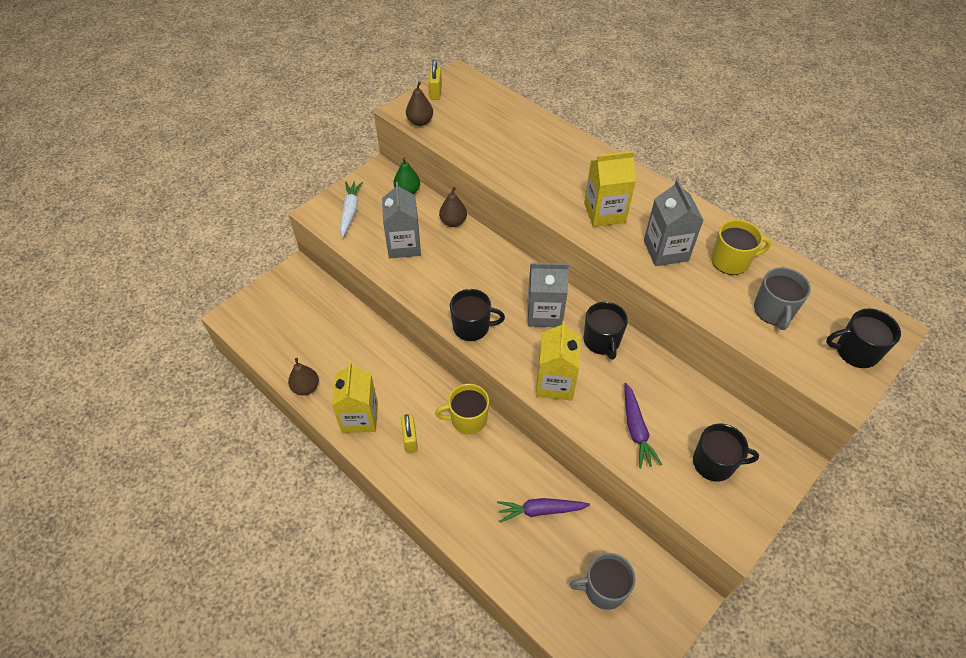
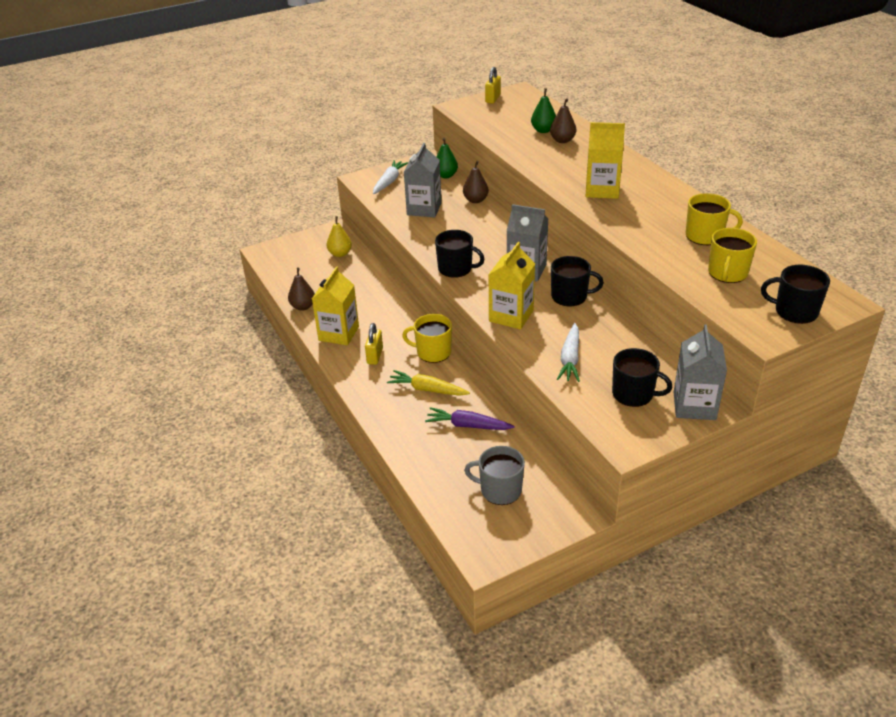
camera: 20 degrees right, 15 degrees down
brown pear [406,82,433,126] -> brown pear moved to [550,98,576,143]
black mug [583,302,628,360] -> black mug turned 90 degrees counterclockwise [551,256,604,306]
purple carrot [625,383,662,468] -> white carrot [557,323,580,382]
grey carton [644,179,703,266] -> grey carton moved to [674,324,727,420]
grey mug [754,267,811,330] -> yellow mug [708,228,757,283]
none -> yellow pear [327,216,352,257]
none -> yellow carrot [387,370,470,396]
none -> green pear [531,88,556,133]

